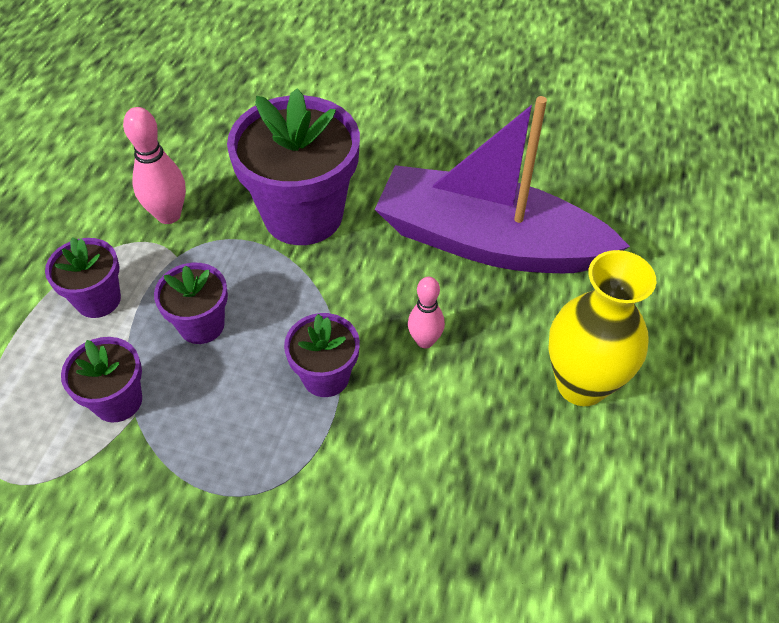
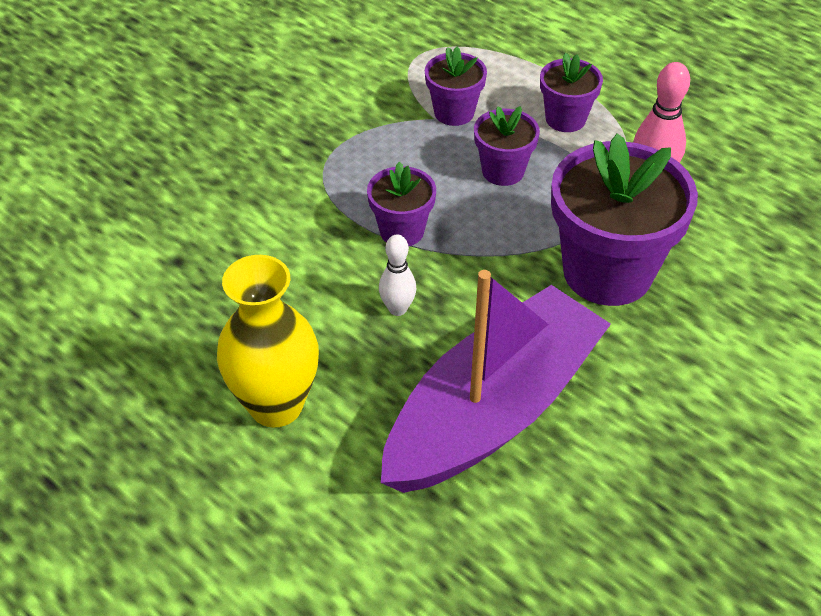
camera: 115 degrees right, 5 degrees down
pink bowling pin [408,277,445,348] -> white bowling pin [379,234,416,316]

